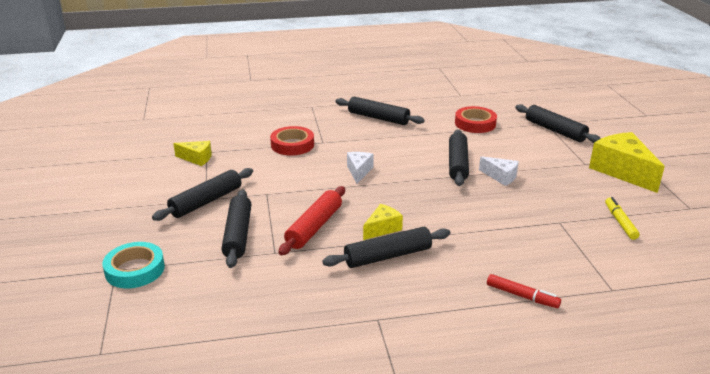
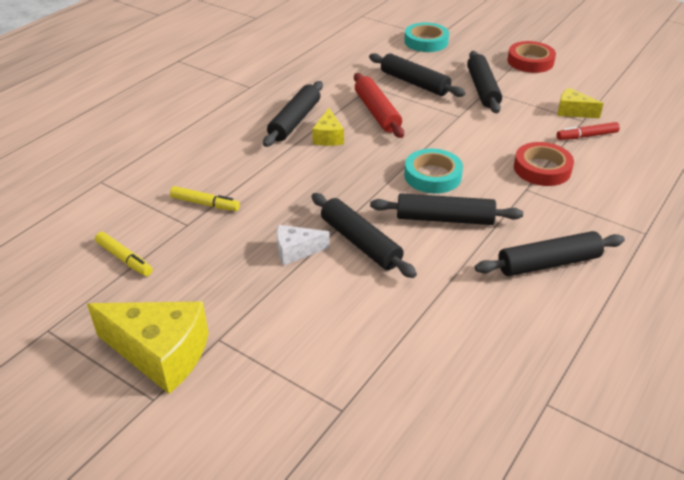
camera: 135 degrees right, 10 degrees up
yellow cheese [173,141,212,166] -> yellow cheese turned 60 degrees clockwise [557,88,604,118]
white cheese [347,152,374,183] -> turquoise tape [404,149,463,194]
red tape [455,106,497,133] -> red tape moved to [507,41,556,73]
red marker [487,274,561,308] -> red marker moved to [557,122,620,140]
black rolling pin [515,104,601,143] -> black rolling pin moved to [370,193,523,225]
none -> yellow marker [170,186,240,211]

